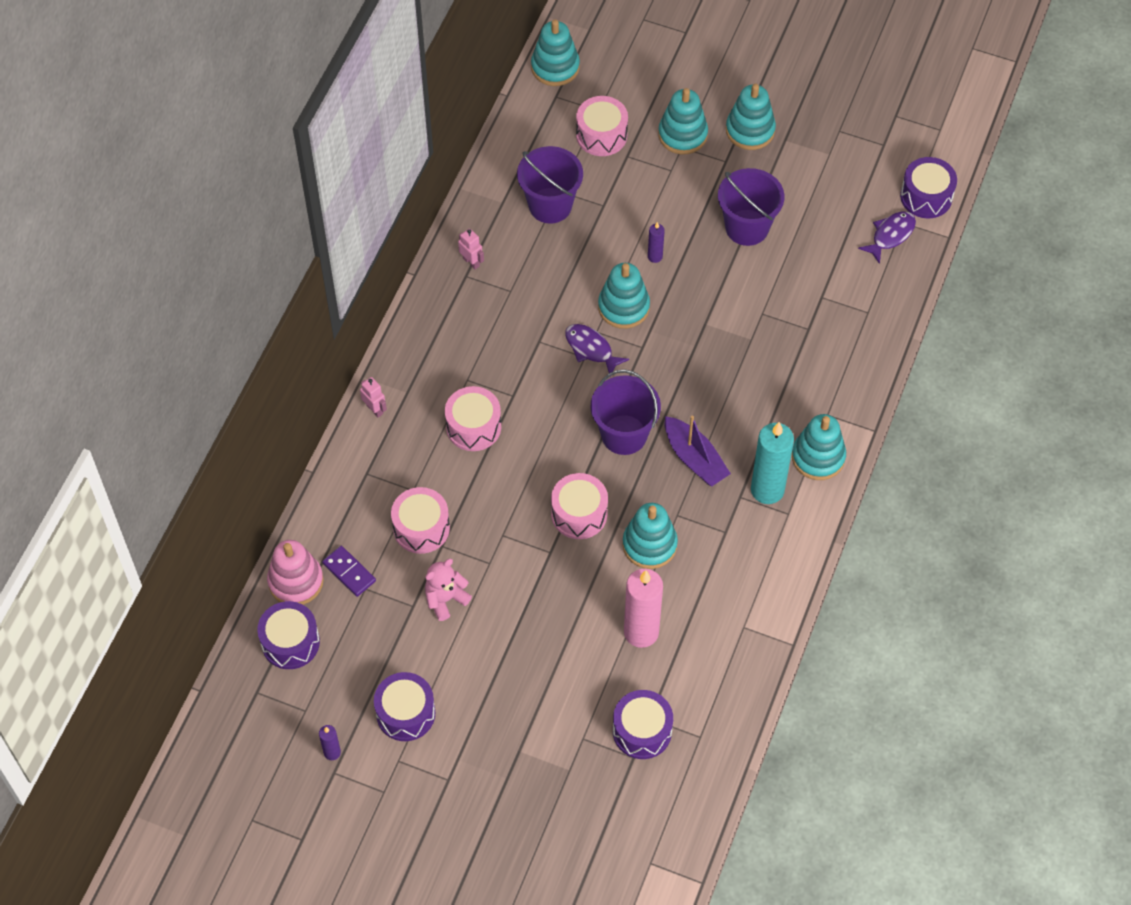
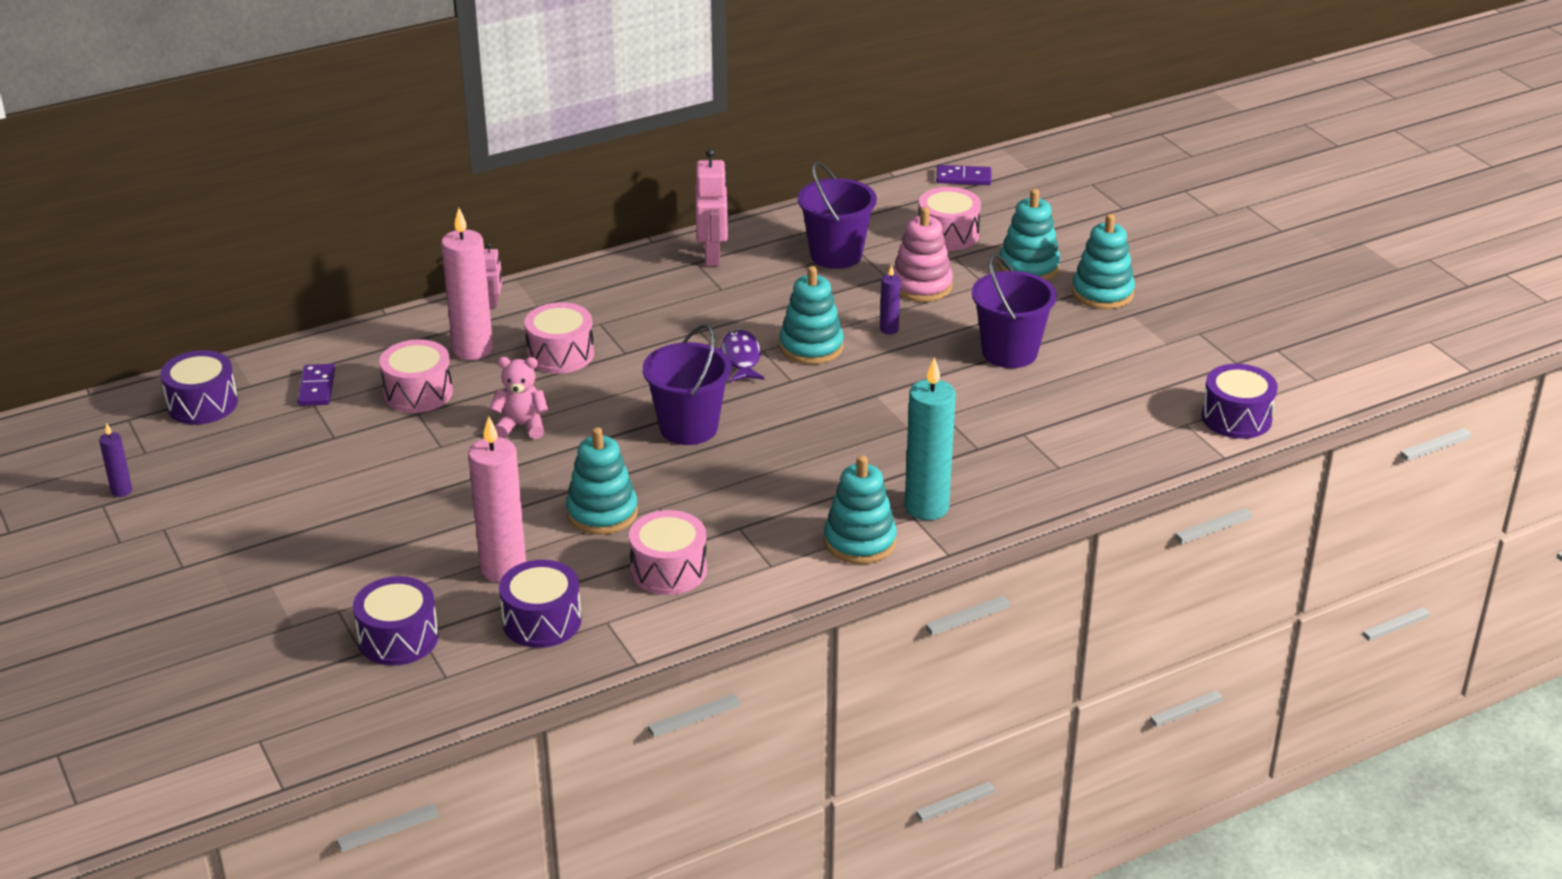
camera: 40 degrees right, 25 degrees down
pink stacking toy [267,540,324,605] -> pink stacking toy moved to [893,207,953,302]
purple drum [374,672,435,741] -> purple drum moved to [499,560,581,648]
pink teddy bear [425,559,472,621] -> pink teddy bear moved to [489,357,548,439]
pink robot [458,228,484,270] -> pink robot [695,148,728,267], size x1.81
turquoise stacking toy [531,20,580,86] -> purple domino [936,165,991,185]
pink drum [551,473,608,539] -> pink drum moved to [629,510,707,595]
purple boat [665,415,731,487] -> none
turquoise candle [751,422,794,504] -> turquoise candle moved to [905,357,956,520]
purple fish [858,211,916,264] -> none
none -> pink candle [441,207,493,360]

